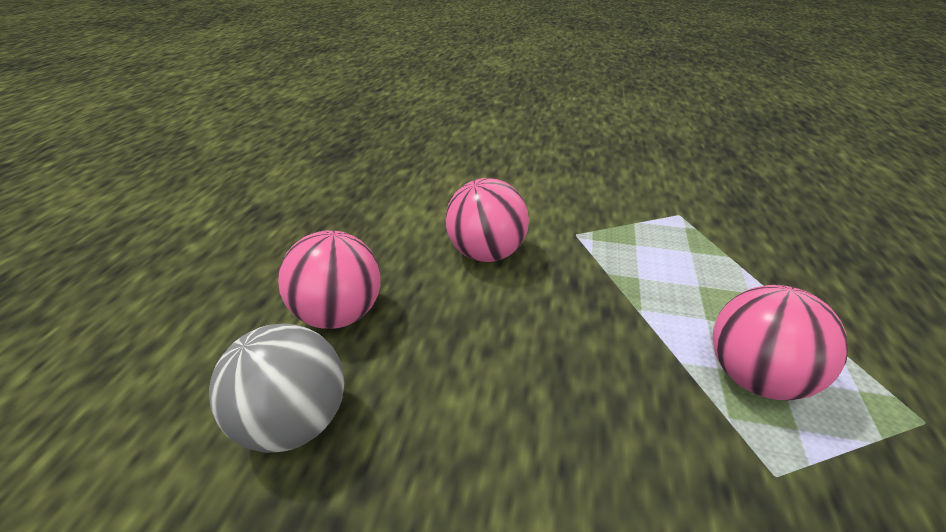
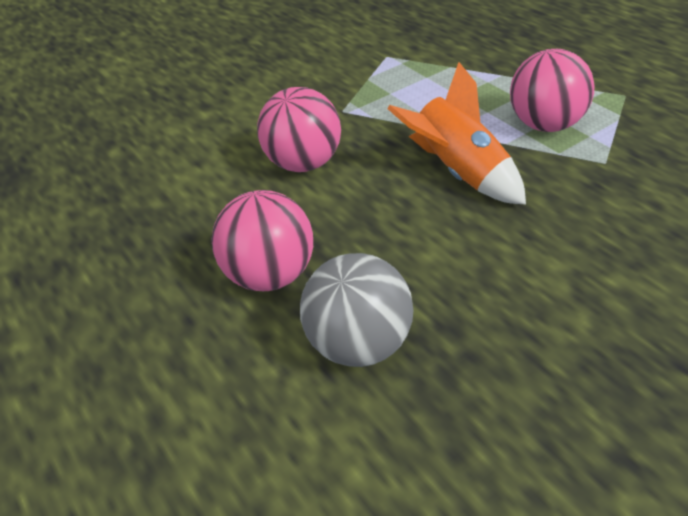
camera: 45 degrees left, 5 degrees up
none -> orange rocket [387,62,526,205]

